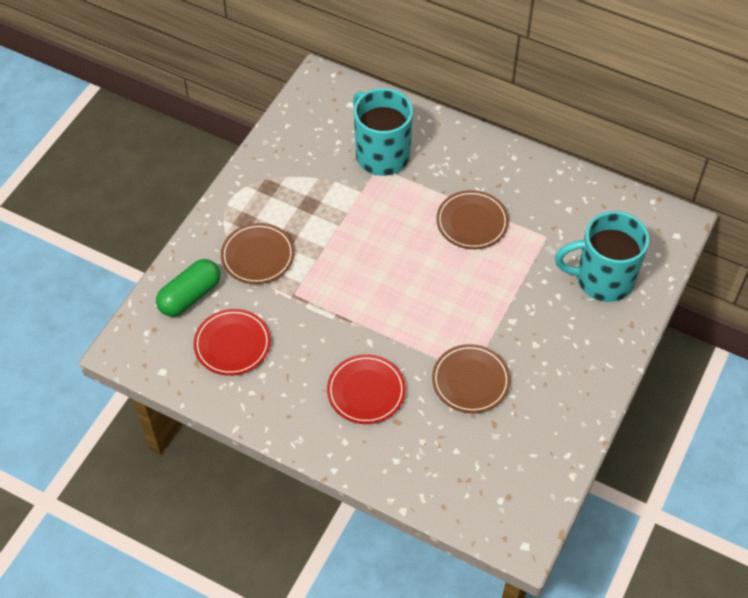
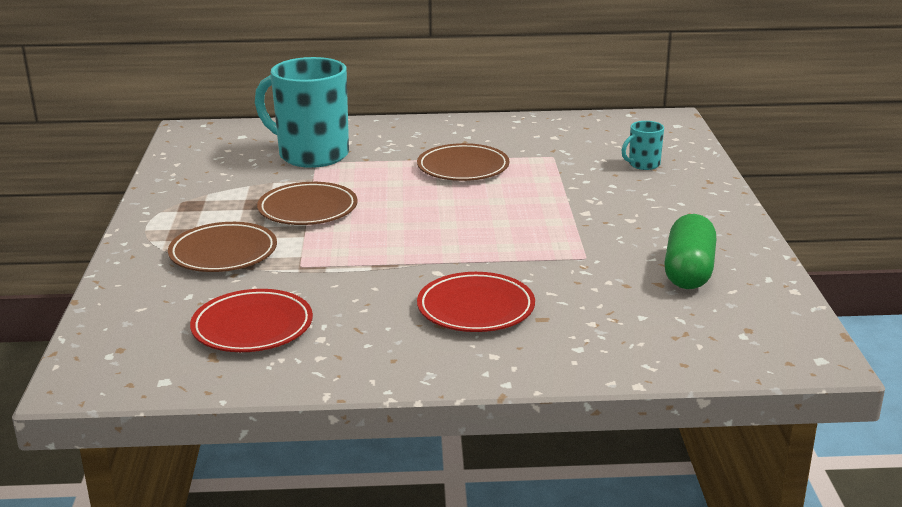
camera: 30 degrees left, 30 degrees down
green capsule [156,259,220,317] -> green capsule moved to [664,214,716,289]
brown plate [432,344,510,413] -> brown plate moved to [257,182,358,225]
turquoise mug [555,211,649,302] -> turquoise mug [621,121,664,170], size x0.44

